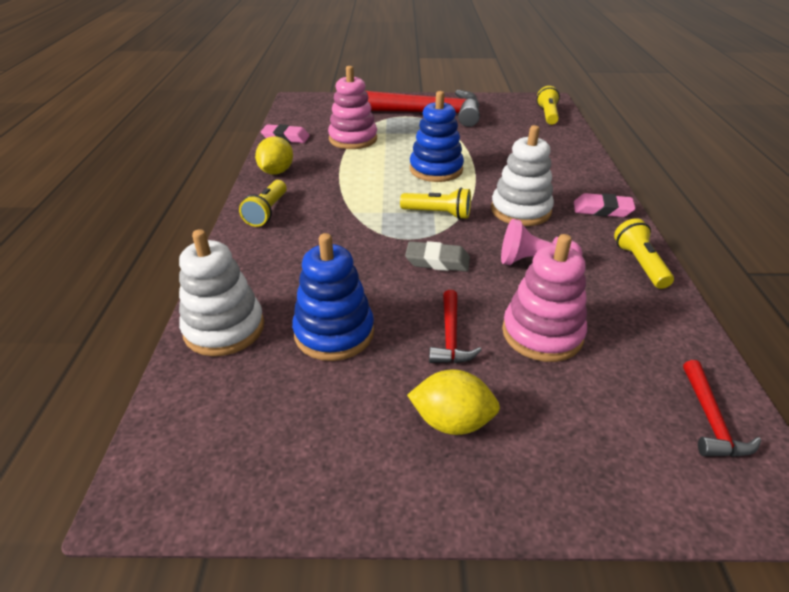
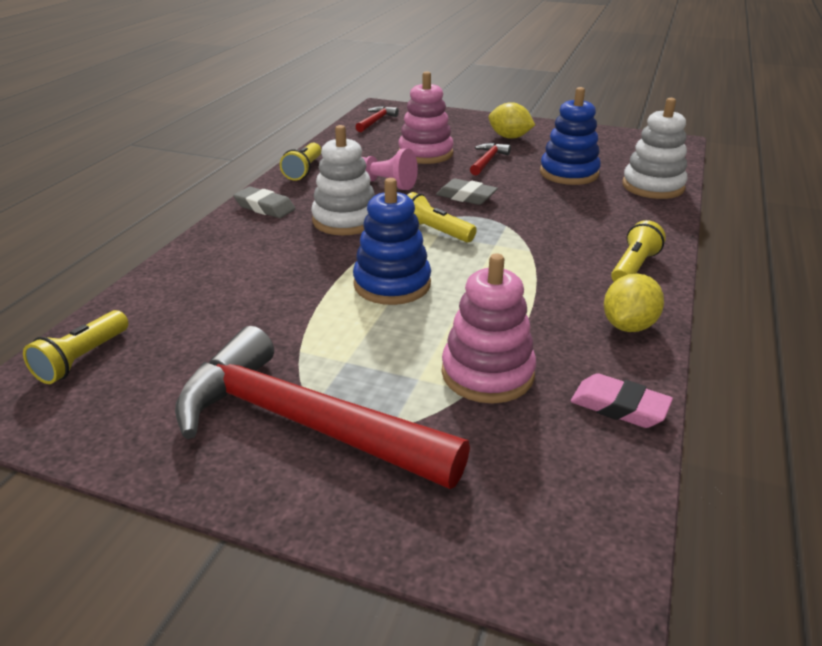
camera: 160 degrees left, 5 degrees down
pink eraser [574,193,636,217] -> grey eraser [234,187,295,218]

